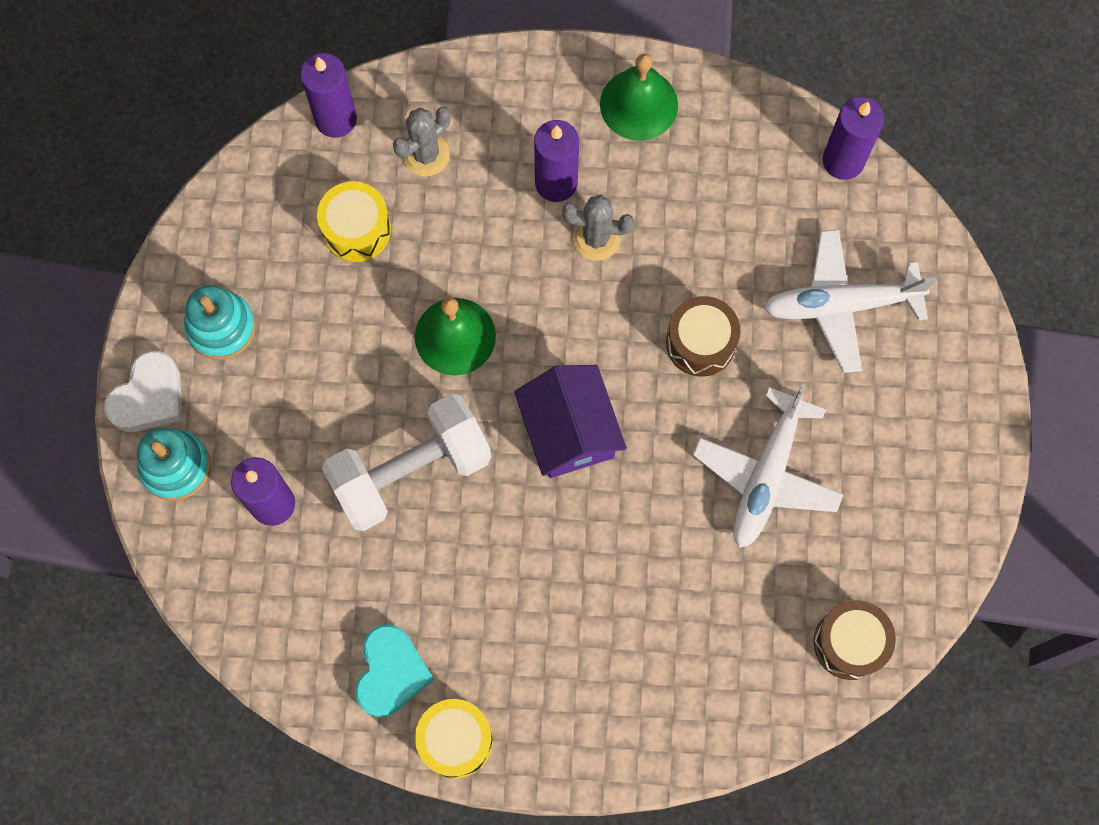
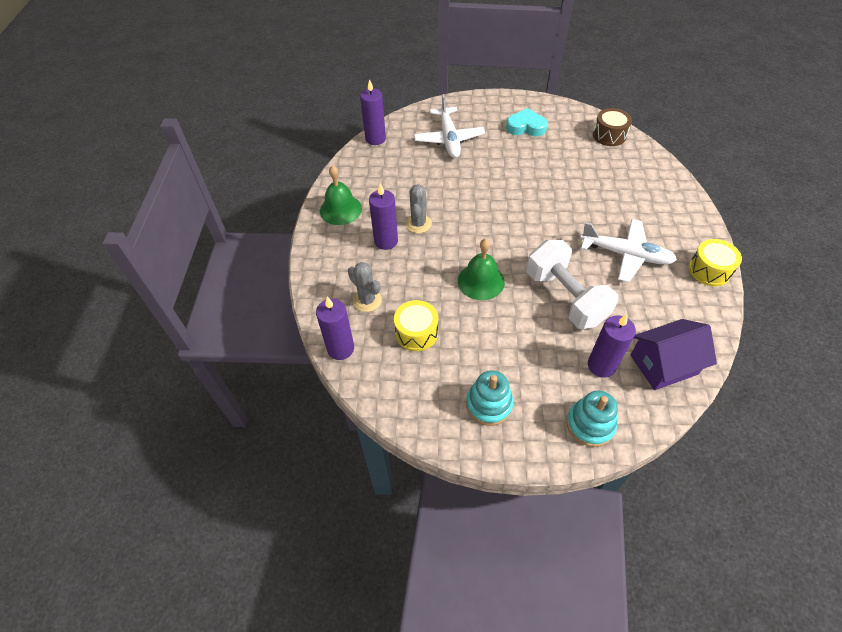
camera: 90 degrees left, 20 degrees down
white heart [104,351,183,432] -> none
turquoise heart [355,624,434,717] -> turquoise heart moved to [506,108,548,136]
purple house [514,365,627,478] -> purple house moved to [631,319,717,390]
brown drum [666,296,740,376] -> none
white plane [693,383,844,548] -> white plane moved to [580,219,677,283]

